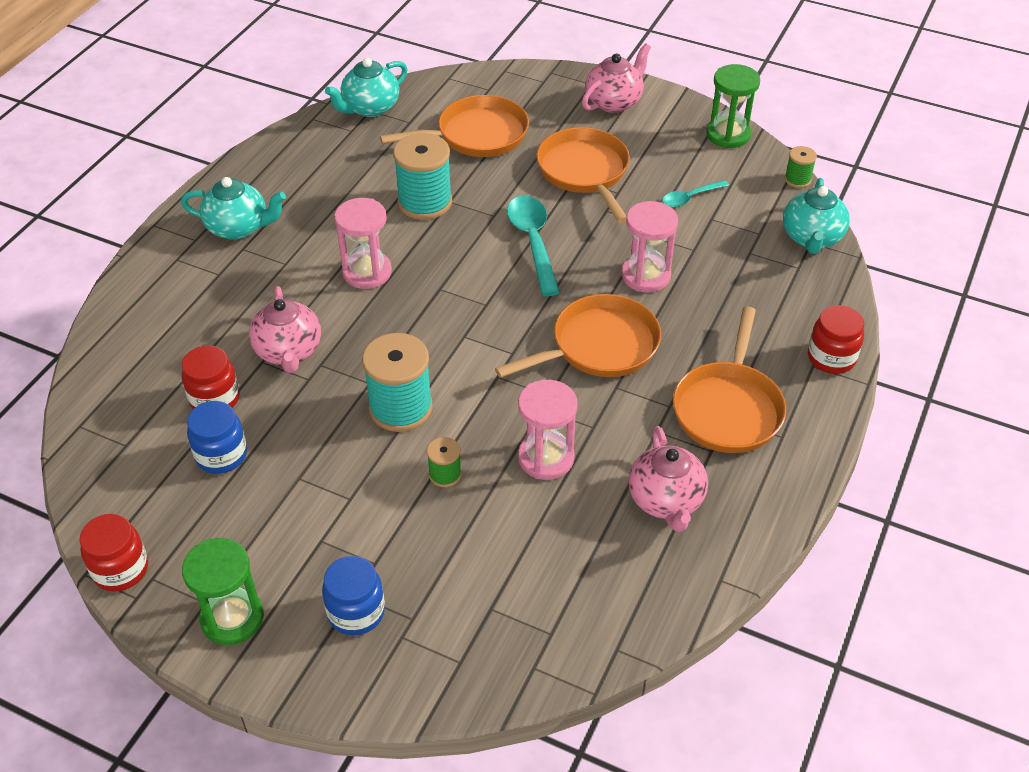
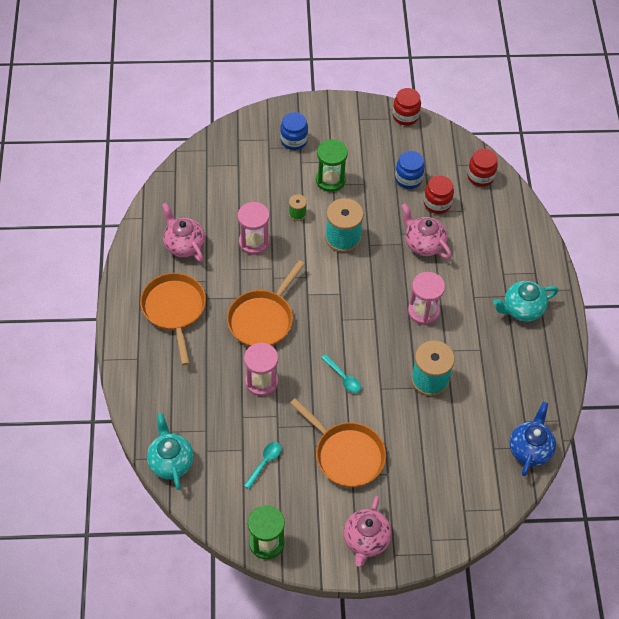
camera: 150 degrees right, 10 degrees up
green hourglass [182,538,264,645] -> green hourglass moved to [316,139,348,192]
turquoise teapot [325,58,408,117] -> blue teapot [510,402,556,476]
orange pan [380,95,529,157] -> none
turquoise spoon [507,196,560,296] -> turquoise spoon [321,354,361,393], size x0.57
green spool [785,146,817,188] -> none
red jar [808,305,864,374] -> red jar moved to [467,148,498,187]

